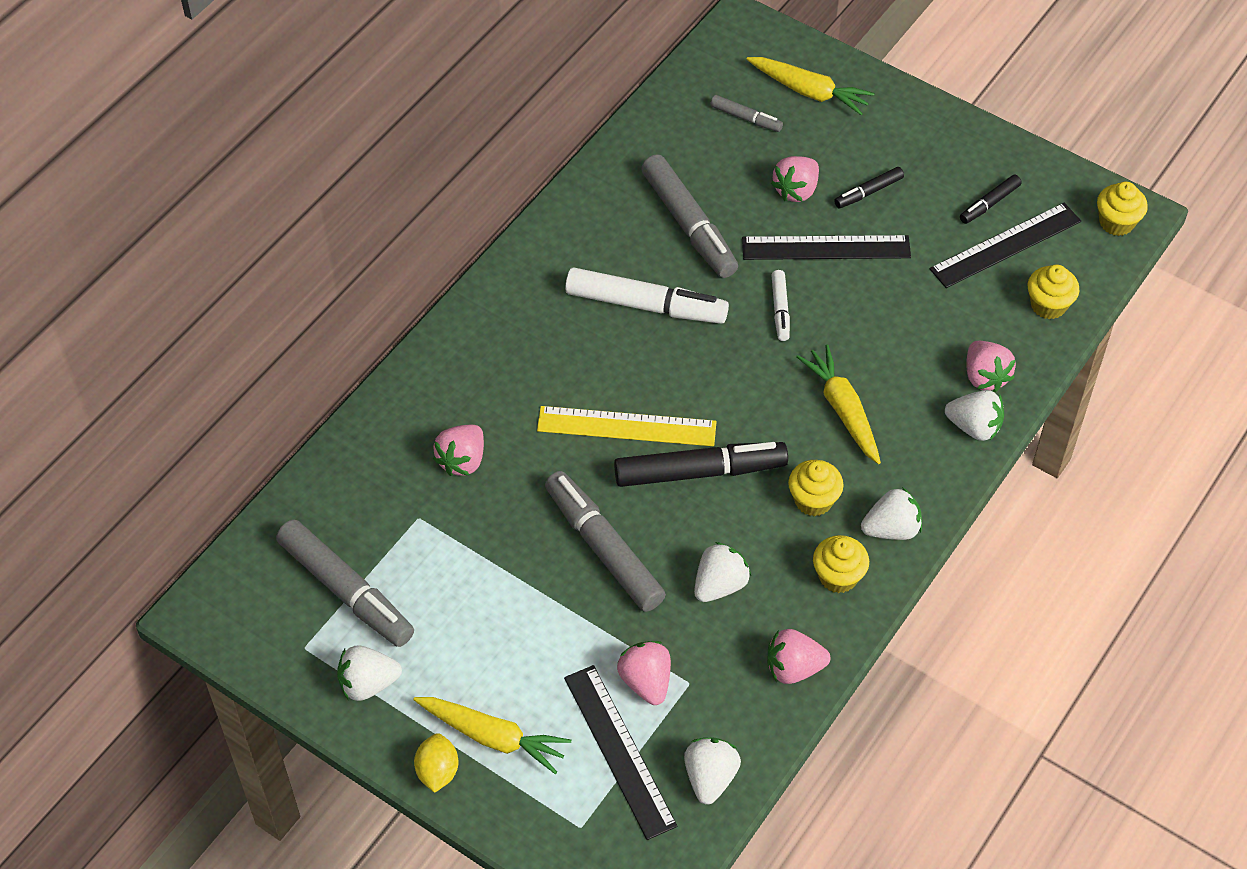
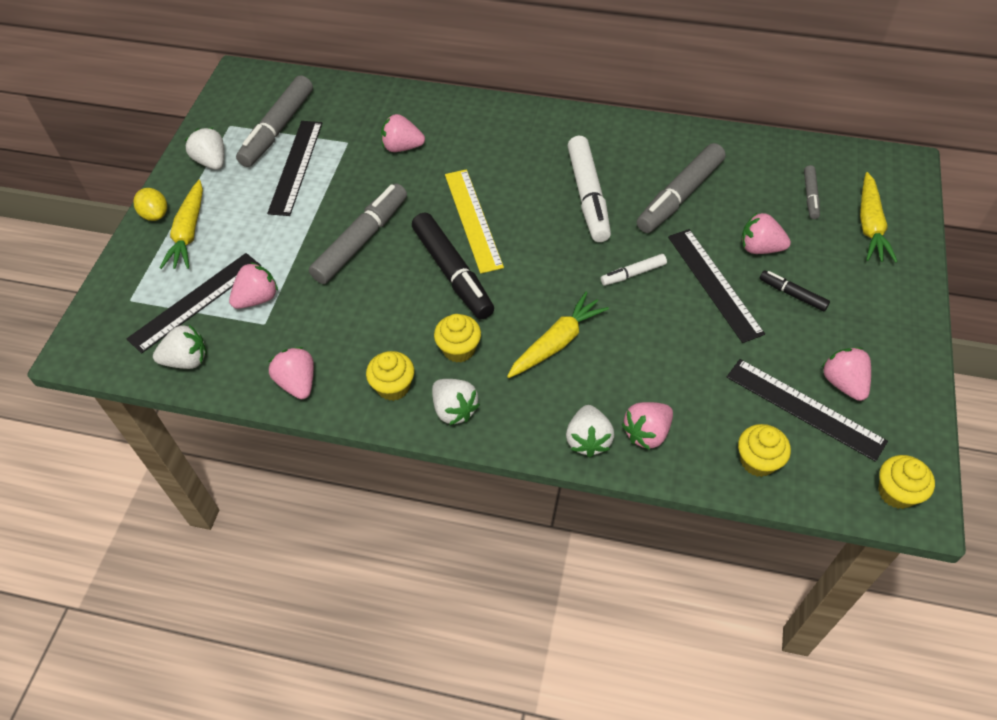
camera: 70 degrees right, 0 degrees up
yellow lemon [414,733,459,793] -> yellow lemon turned 75 degrees clockwise [133,188,167,221]
white strawberry [694,542,751,602] -> none
black marker [960,174,1022,224] -> pink strawberry [822,347,871,401]
none -> black ruler [267,121,322,216]

